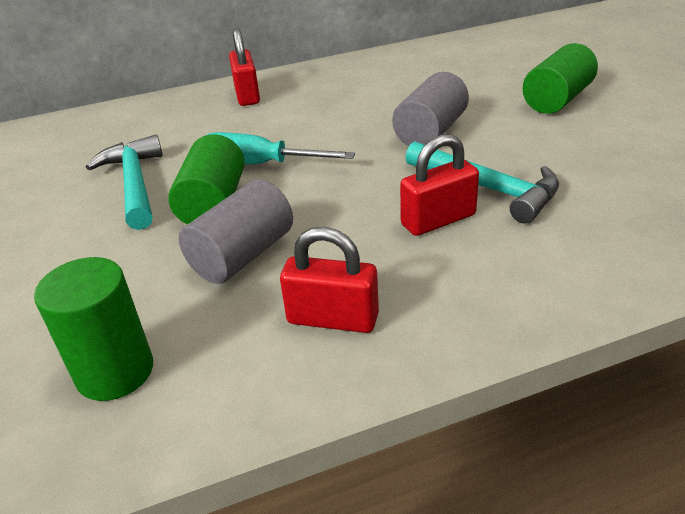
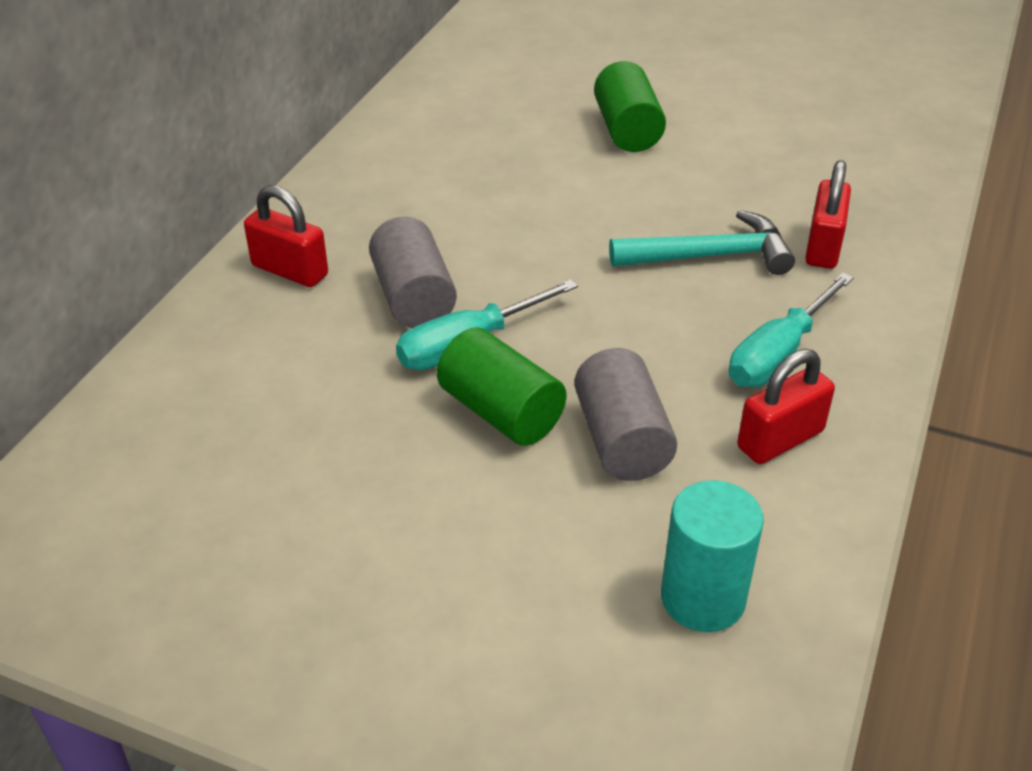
camera: 50 degrees left, 5 degrees up
green cylinder [34,257,153,401] -> turquoise cylinder [661,480,764,632]
turquoise hammer [86,135,163,230] -> none
grey cylinder [392,72,469,146] -> grey cylinder moved to [369,217,457,328]
red padlock [400,134,479,236] -> red padlock moved to [805,160,851,269]
none -> turquoise screwdriver [729,273,854,387]

